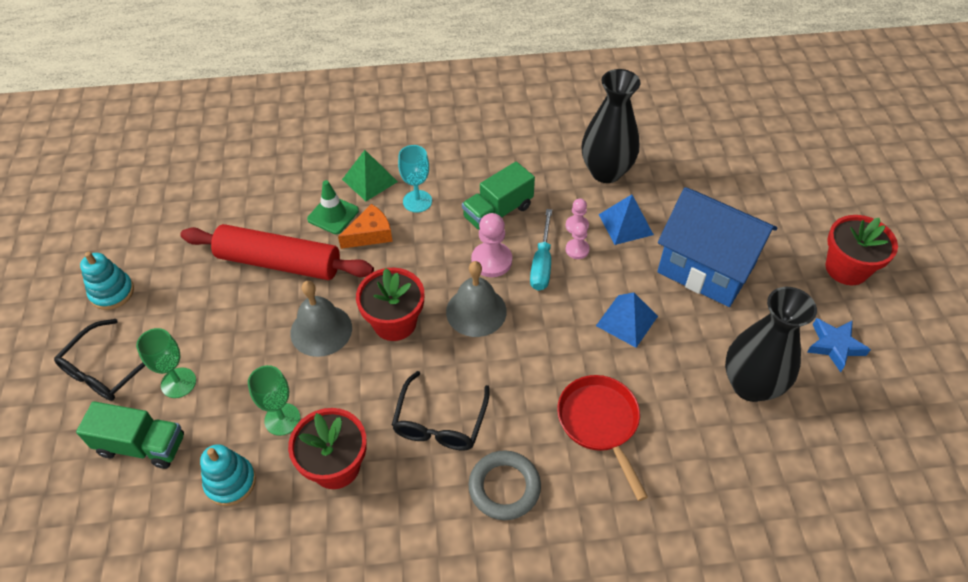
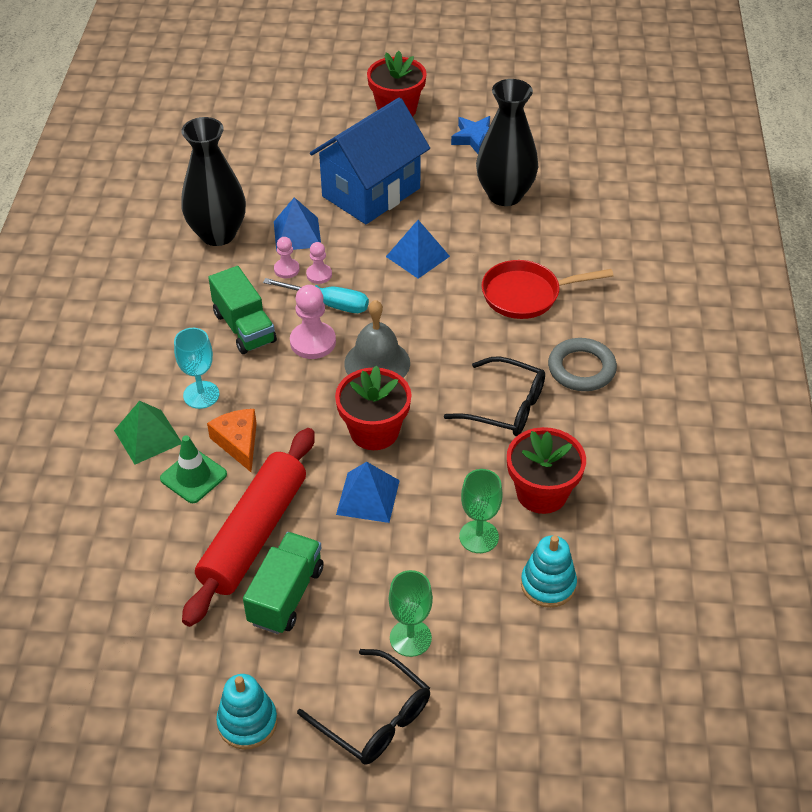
camera: 80 degrees left, 5 degrees down
green truck [76,401,184,469] -> green truck moved to [243,532,323,634]
grey bell [290,281,352,357] -> blue pyramid [336,462,400,523]

